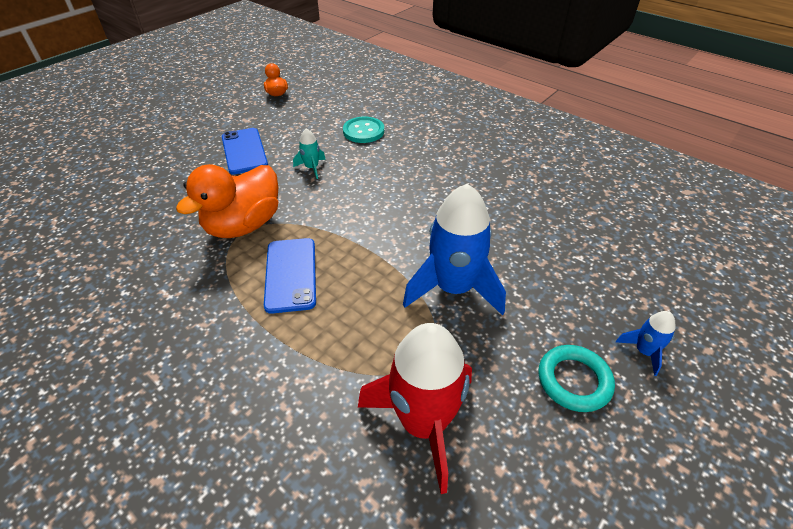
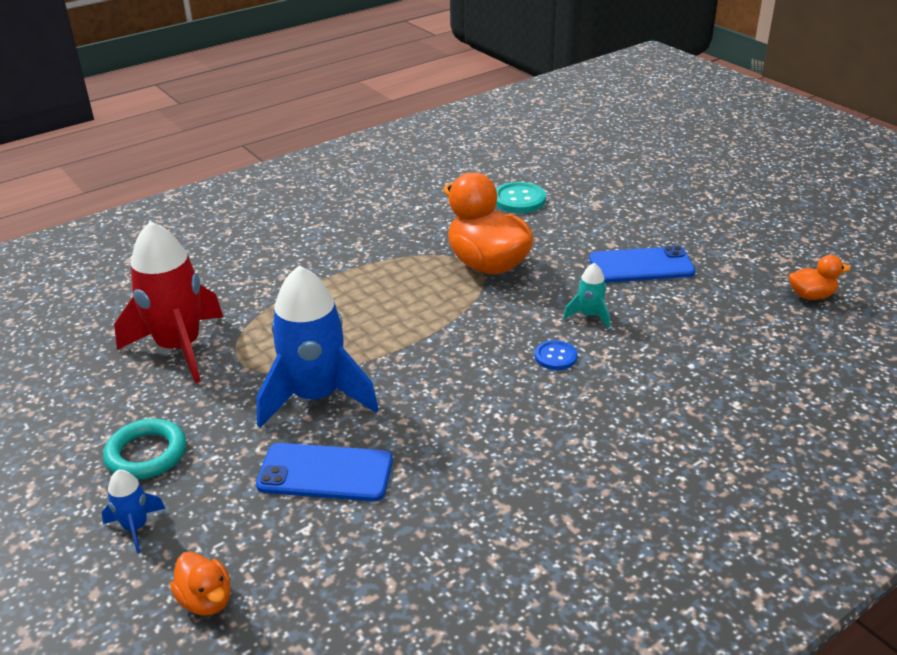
camera: 105 degrees right, 10 degrees down
blue phone [264,238,316,314] -> blue phone moved to [256,443,393,501]
turquoise button [343,117,384,143] -> turquoise button moved to [496,182,546,213]
none -> orange duck [170,551,231,616]
none -> blue button [535,340,577,370]

